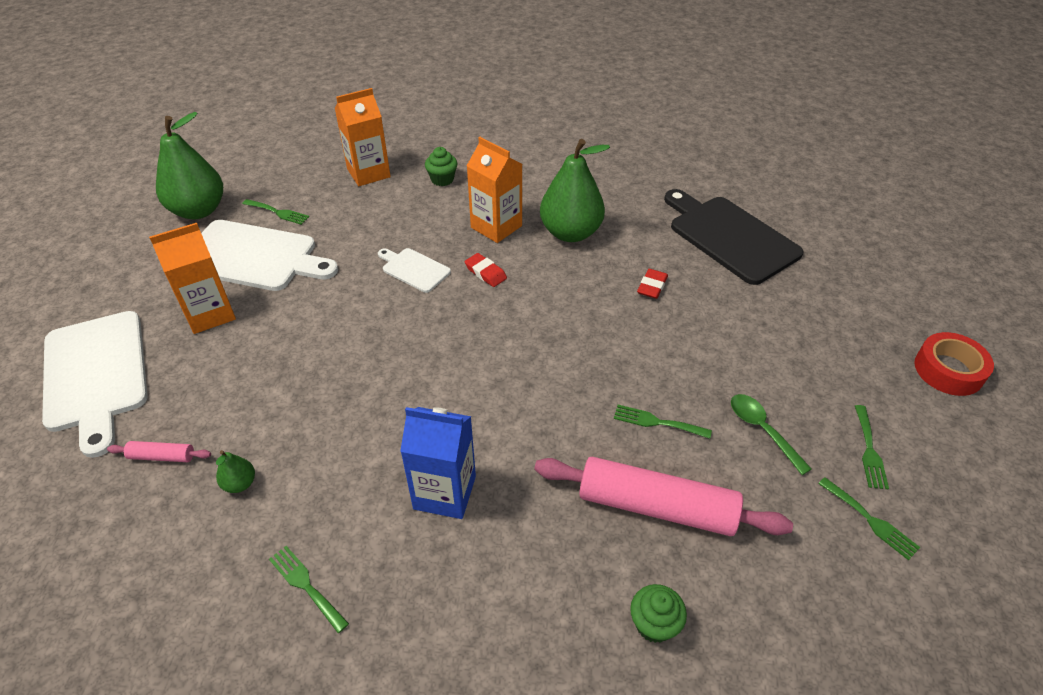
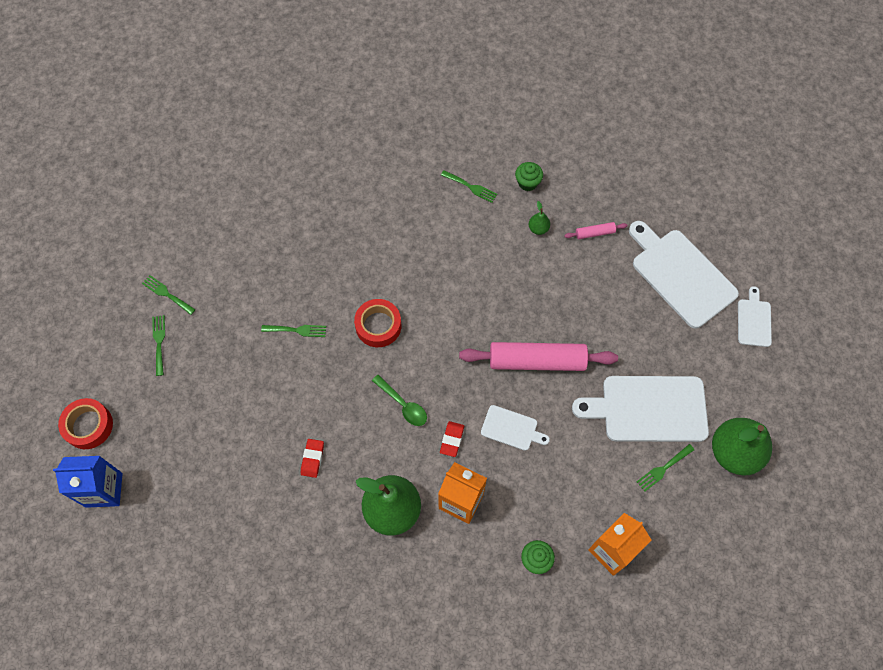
camera: 165 degrees right, 20 degrees up
orange carton [149,223,236,334] -> none
green fork [242,199,309,225] -> green fork turned 45 degrees counterclockwise [637,444,694,492]
blue carton [400,407,476,519] -> blue carton moved to [53,456,123,508]
red eraser [465,253,507,287] -> red eraser turned 75 degrees clockwise [440,421,464,457]
pink rolling pin [534,457,793,536] -> pink rolling pin moved to [459,342,618,371]
green cupcake [630,584,687,643] -> green cupcake moved to [515,162,543,191]
black cutting board [664,189,804,285] -> none
green spoon [731,394,812,475] -> green spoon moved to [372,375,427,426]
none -> red tape [354,299,401,347]
none -> white cutting board [738,286,772,347]

